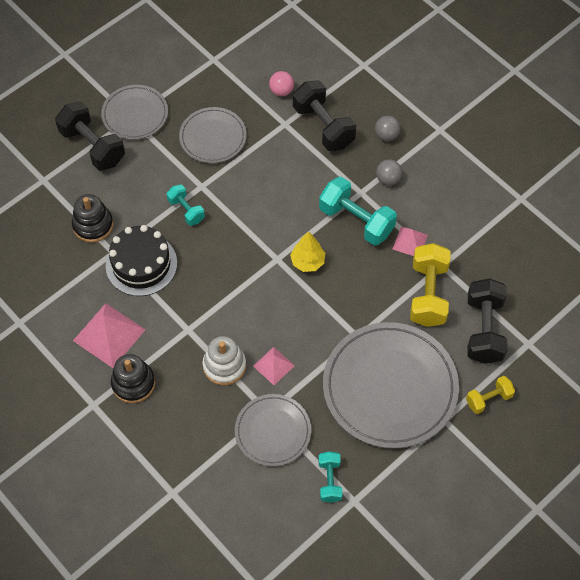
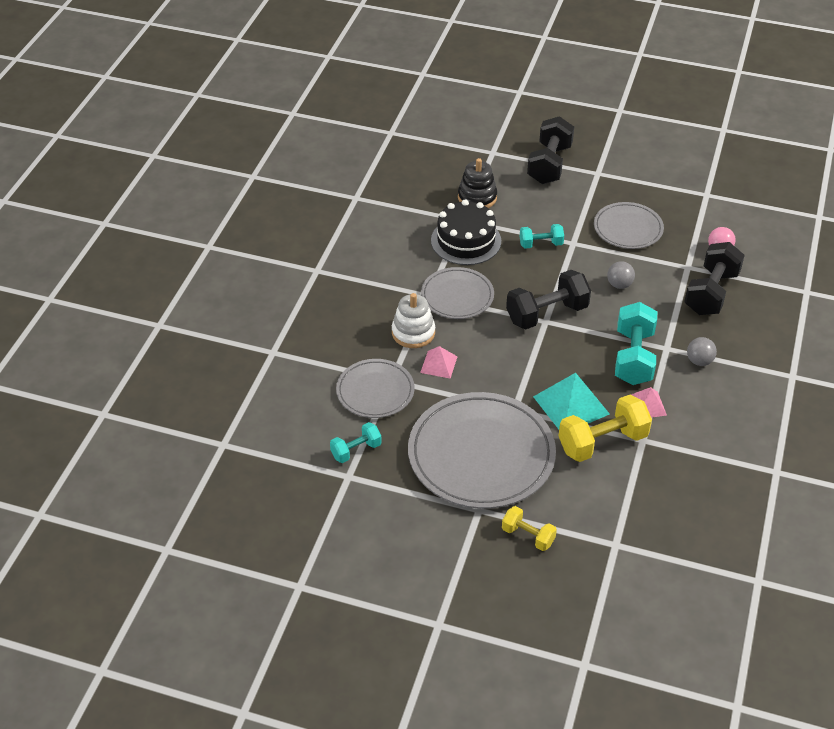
camera: 60 degrees right, 15 degrees down
pink pyramid [73,303,146,368] -> none
grey plate [101,85,168,140] -> grey plate moved to [421,267,494,319]
black stacking toy [111,354,155,403] -> none
turquoise dumbbell [166,184,205,226] -> turquoise dumbbell turned 60 degrees clockwise [520,224,564,249]
yellow tree [290,232,325,272] -> none
grey ball [375,116,400,141] -> grey ball moved to [607,261,635,289]
black dumbbell [468,278,507,364] -> black dumbbell moved to [506,270,591,330]
none -> turquoise pyramid [533,373,610,429]

